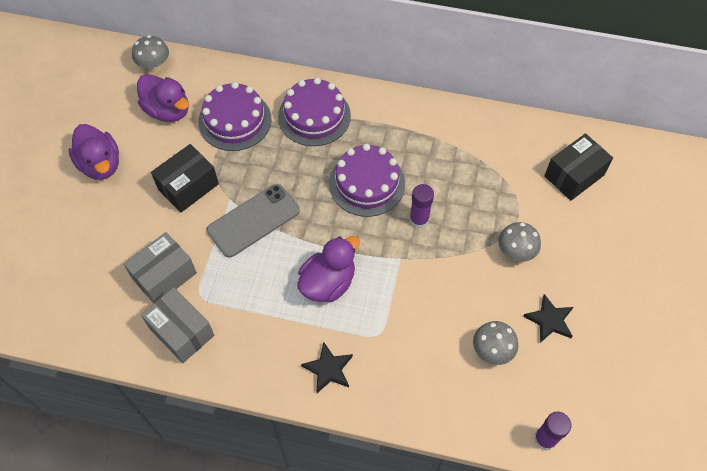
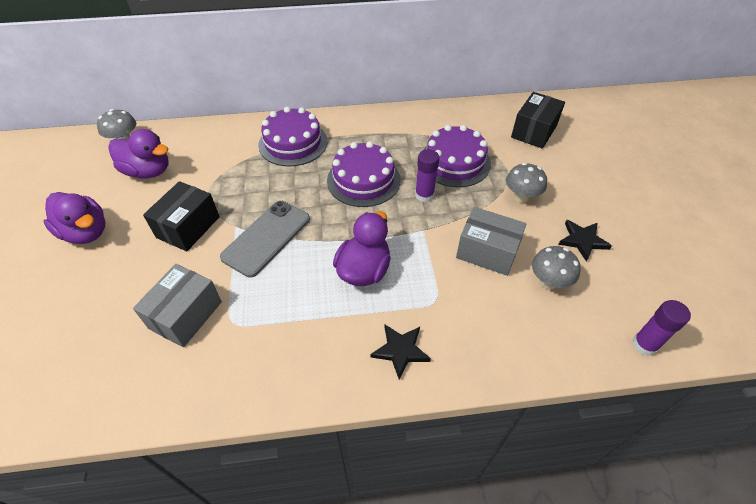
camera: 20 degrees left, 10 degrees down
grey box [141,287,214,363] -> grey box moved to [456,207,527,276]
purple cake [198,82,271,151] -> purple cake moved to [423,125,491,187]

